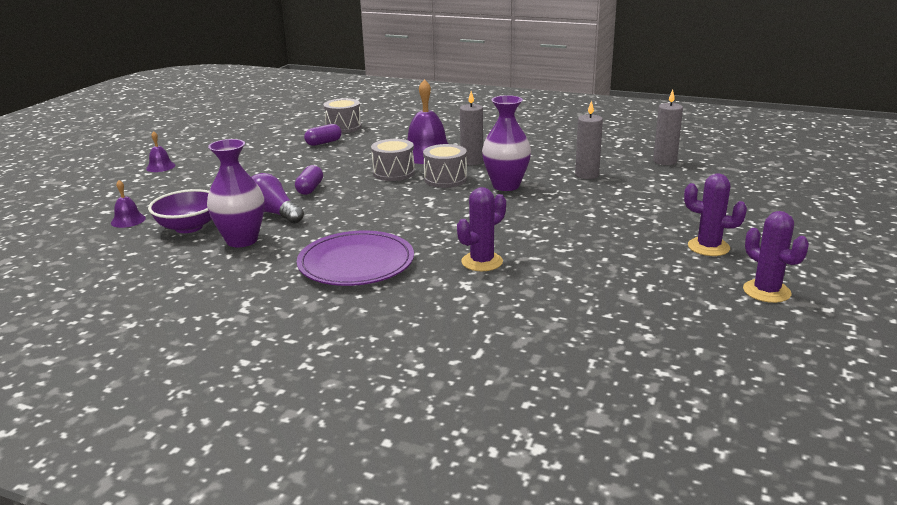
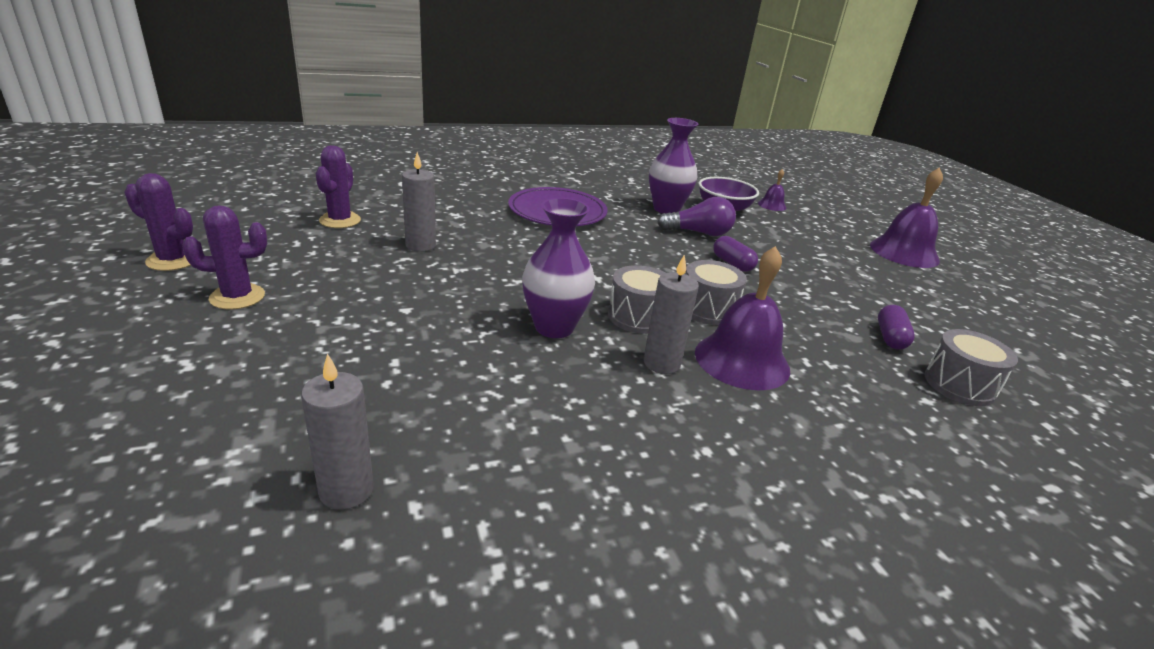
camera: 135 degrees right, 5 degrees up
purple bell [146,131,176,172] -> purple bell [870,167,943,268], size x2.06
purple cactus [457,187,506,271] -> purple cactus moved to [316,145,361,228]
grey candle [575,100,603,179] -> grey candle moved to [402,152,436,252]

